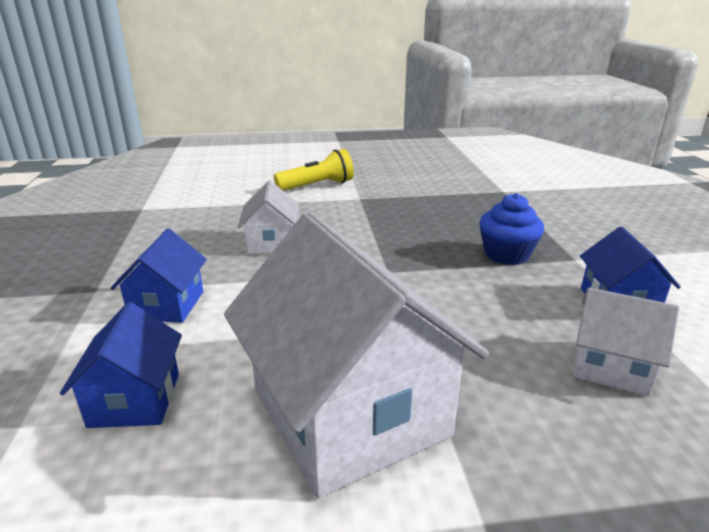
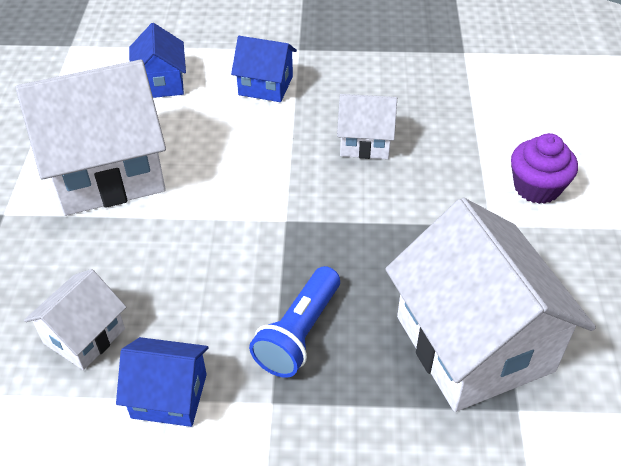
camera: 100 degrees right, 20 degrees up
blue house [60,302,182,428] -> blue house turned 75 degrees clockwise [129,23,186,98]
yellow flashlight [274,149,354,191] -> purple cupcake [511,133,578,204]
blue cupcake [479,193,544,265] -> blue flashlight [249,266,340,378]
none -> white house [385,198,596,412]

